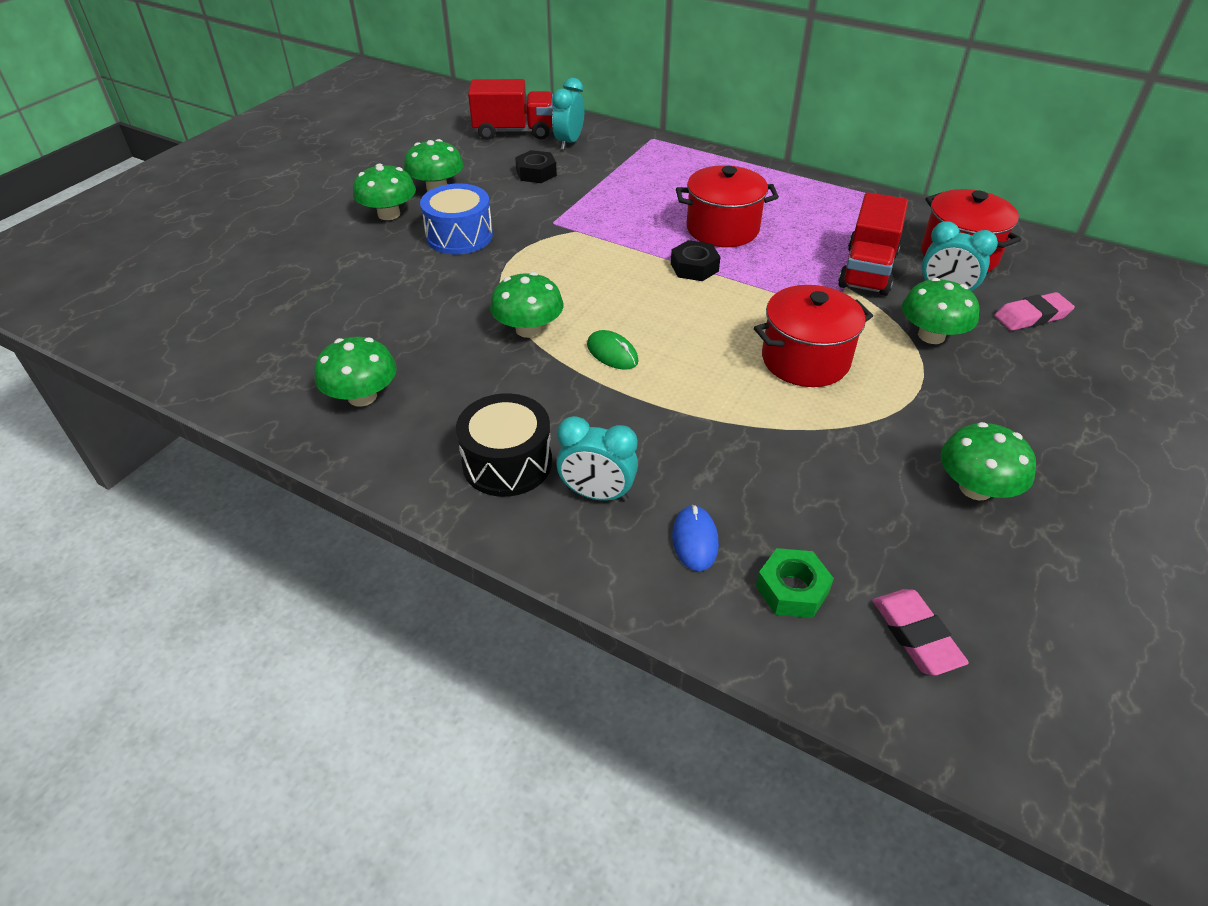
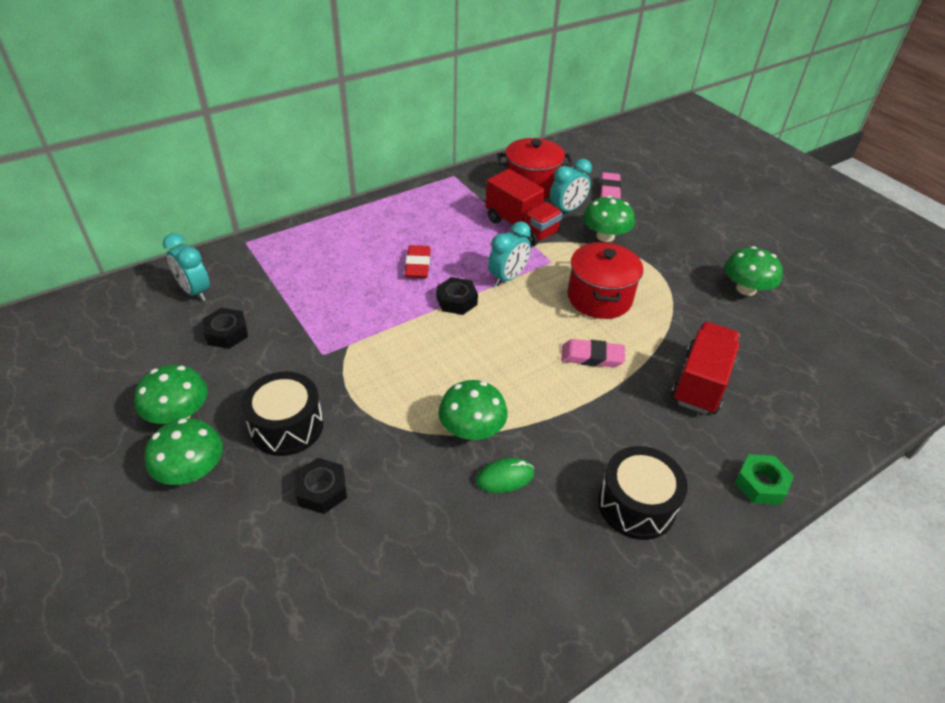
camera: 65 degrees left, 0 degrees up
green mushroom [314,337,397,407] -> none
blue drum [420,183,493,255] -> black drum [241,371,323,456]
red truck [468,79,553,140] -> red truck moved to [671,322,740,415]
turquoise clock [556,416,638,502] -> turquoise clock moved to [488,221,531,286]
green mouse [587,330,639,370] -> green mouse moved to [476,458,534,493]
blue mouse [672,505,719,571] -> none
red pot [676,165,779,247] -> red eraser [405,245,431,278]
green nut [756,548,834,618] -> green nut moved to [735,454,794,505]
pink eraser [873,589,969,676] -> pink eraser moved to [561,339,625,368]
none -> black nut [295,458,347,514]

